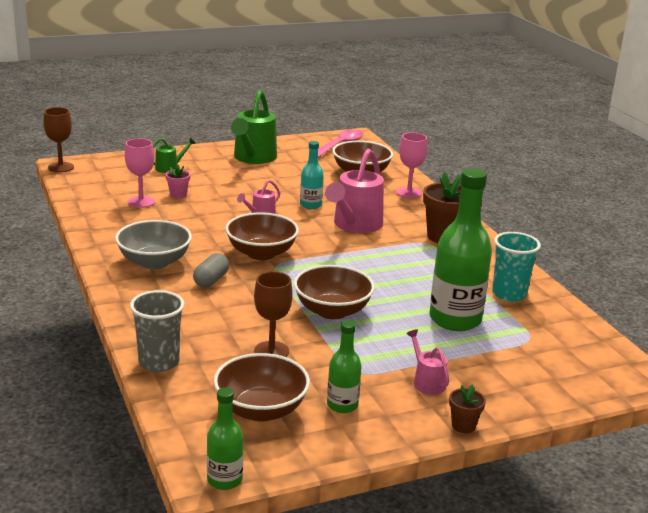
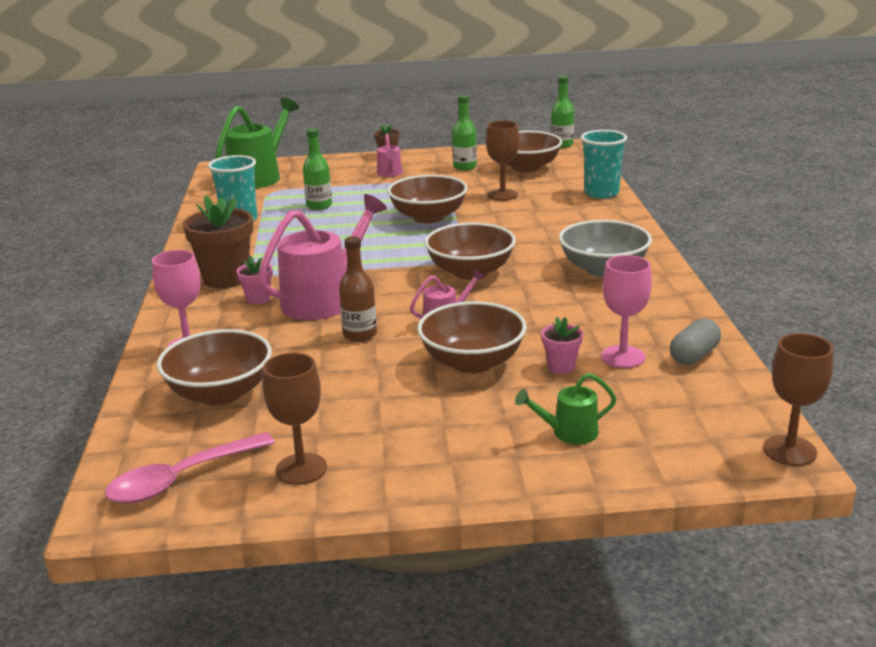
camera: 160 degrees left, 0 degrees up
grey cup [130,290,185,372] -> turquoise cup [581,130,627,199]
grey capsule [193,253,229,287] -> grey capsule moved to [670,318,721,365]
green watering can [231,90,277,164] -> green watering can moved to [215,97,299,189]
turquoise bottle [300,141,324,209] -> brown bottle [339,236,377,342]
green bottle [429,168,492,331] -> green bottle [303,128,332,210], size x0.52
none -> pink flower pot [236,256,273,304]
none -> brown goblet [263,353,327,485]
none -> brown bowl [417,301,527,373]

